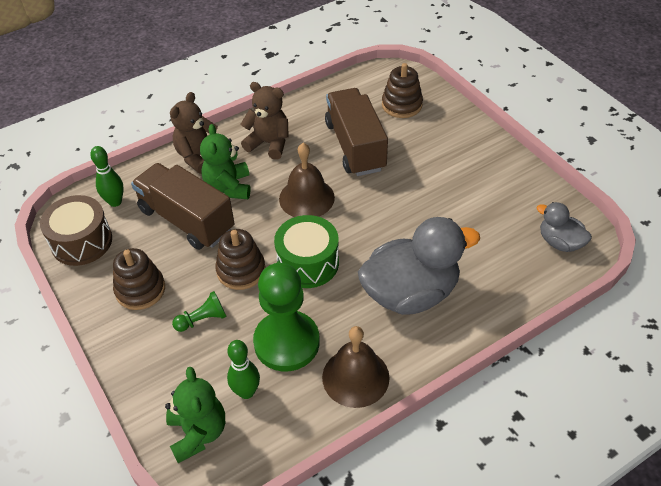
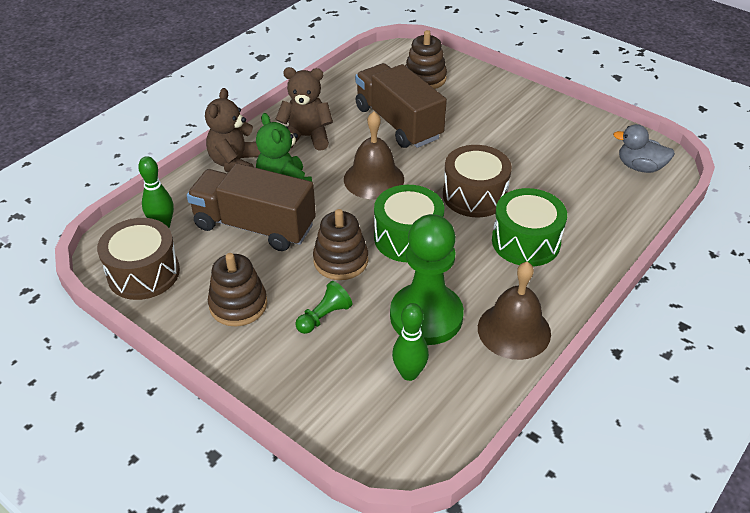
camera: 20 degrees left, 5 degrees down
green teddy bear [165,367,225,463] -> none
grey duck [358,217,480,315] -> green drum [492,188,567,266]
none -> brown drum [443,145,512,217]

